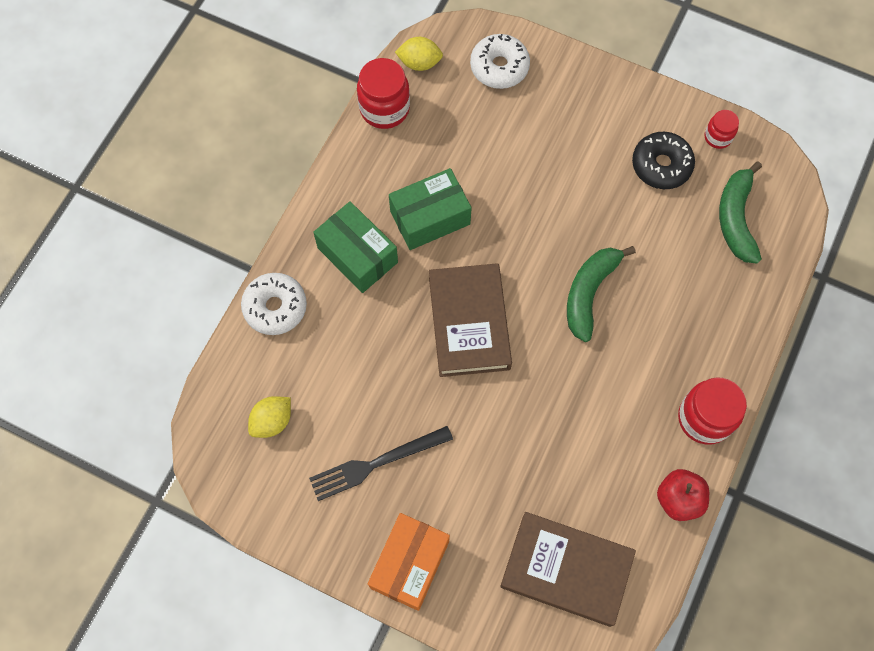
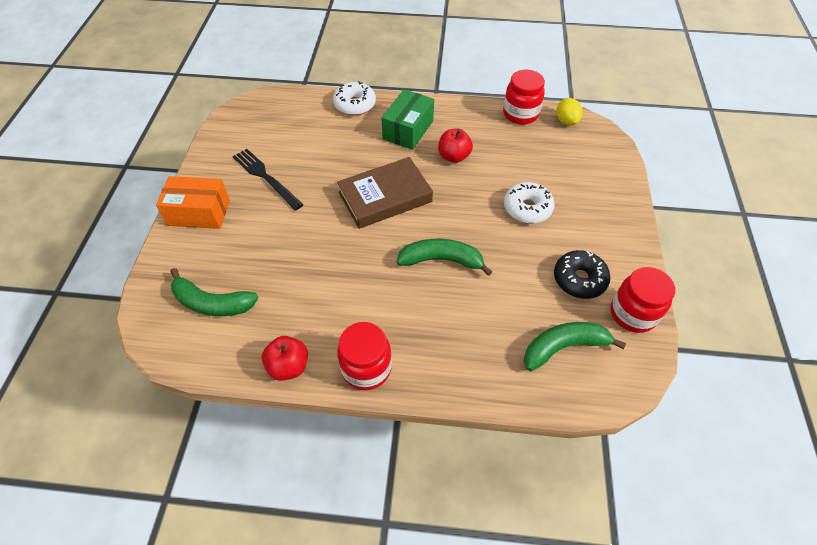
camera: 70 degrees right, 15 degrees down
yellow lemon [248,396,291,438] -> none
green box [389,168,472,250] -> red apple [438,128,473,163]
white donut [470,34,530,89] -> white donut moved to [504,182,555,224]
brown book [500,512,636,627] -> green banana [170,268,259,316]
red jar [705,110,739,149] -> red jar [611,267,675,333], size x1.78

